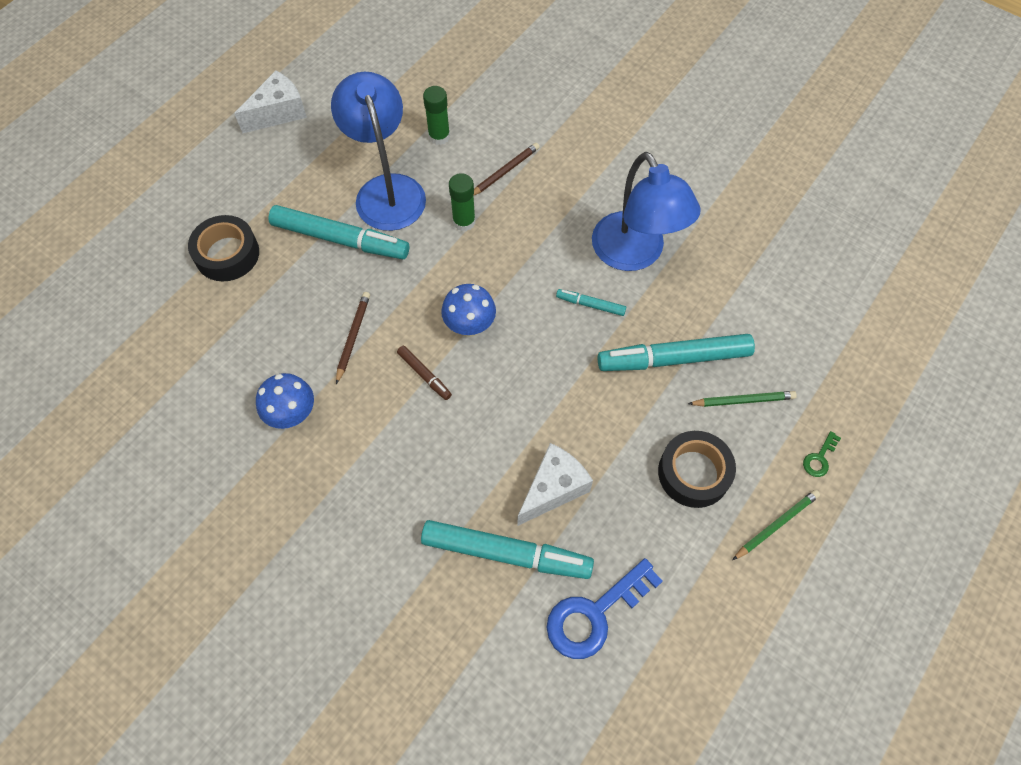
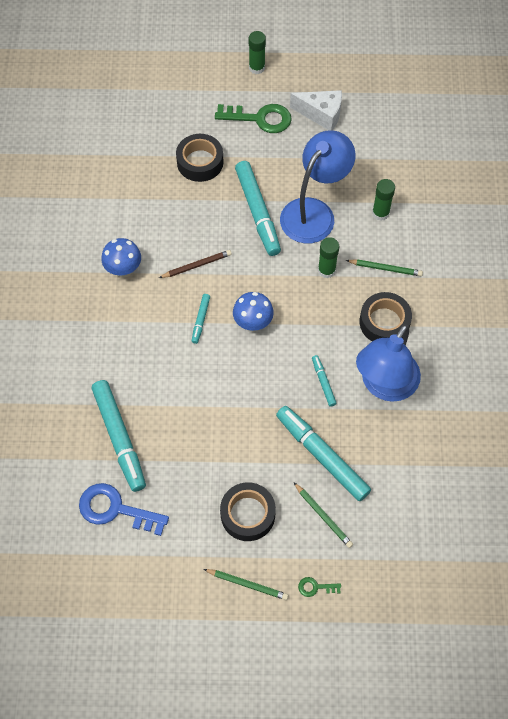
camera: 55 degrees right, 0 degrees up
brown marker [397,346,452,400] -> turquoise marker [192,294,210,344]
brown pencil [473,143,540,196] -> green pencil [346,259,423,276]
white cheese [517,443,593,526] -> none
none -> green key [215,104,292,133]
none -> green glue stick [249,31,266,74]
none -> black tape [360,292,412,341]

